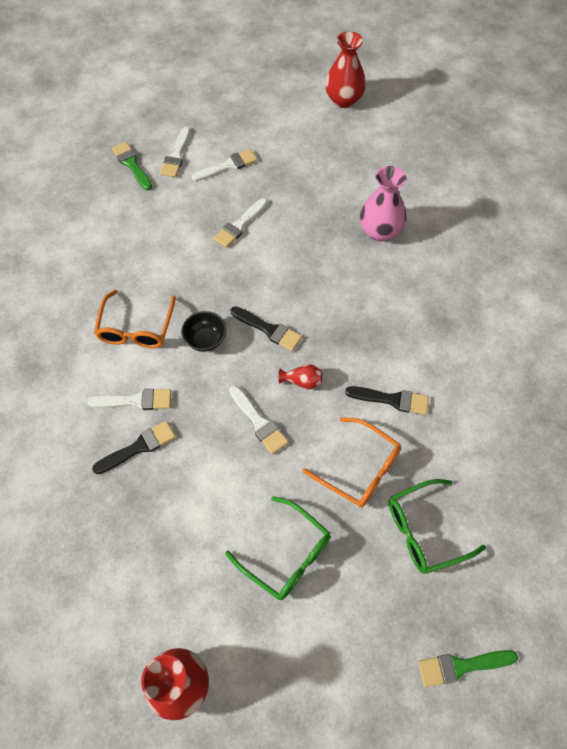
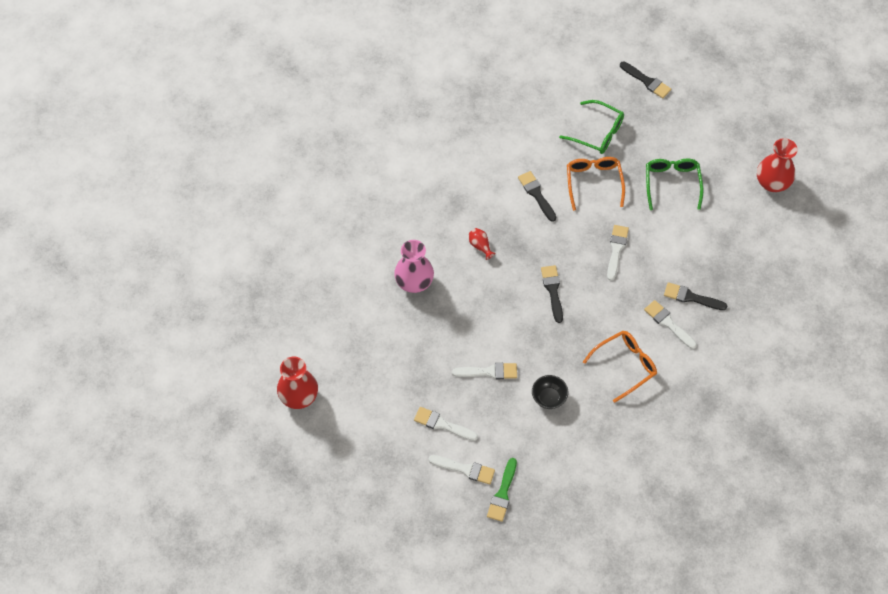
camera: 130 degrees left, 0 degrees up
white brush [160,127,190,177] -> white brush turned 45 degrees clockwise [429,455,495,485]
black bowl [181,311,226,352] -> black bowl moved to [532,375,568,409]
red vase [278,364,322,389] -> red vase moved to [469,228,496,260]
green brush [418,650,518,687] -> black brush [620,61,671,98]

